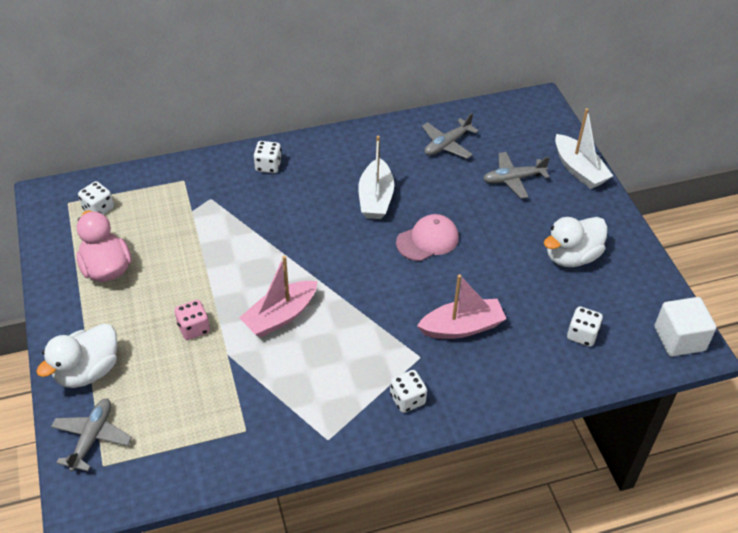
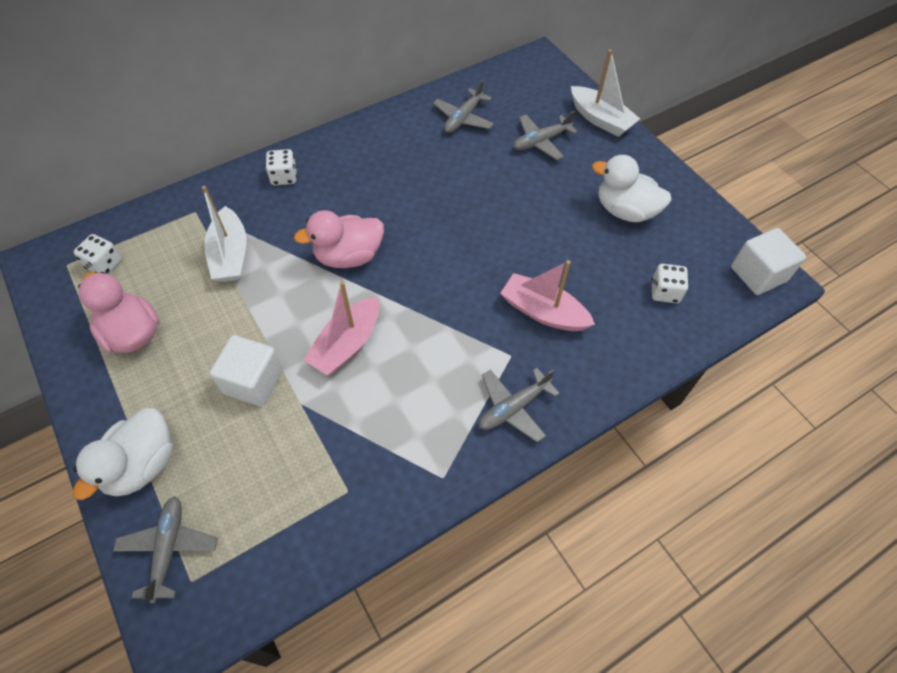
camera: 15 degrees left, 10 degrees up
pink dice [175,300,210,340] -> white cube [210,335,283,407]
white boat [358,135,394,219] -> white boat moved to [202,186,247,282]
white dice [390,370,427,413] -> grey plane [479,368,560,443]
pink cap [396,214,459,261] -> none
pink boat [417,274,506,339] -> pink boat turned 120 degrees counterclockwise [500,260,595,331]
white duck [544,217,608,267] -> white duck turned 75 degrees clockwise [592,155,672,222]
none -> pink duck [294,210,384,268]

